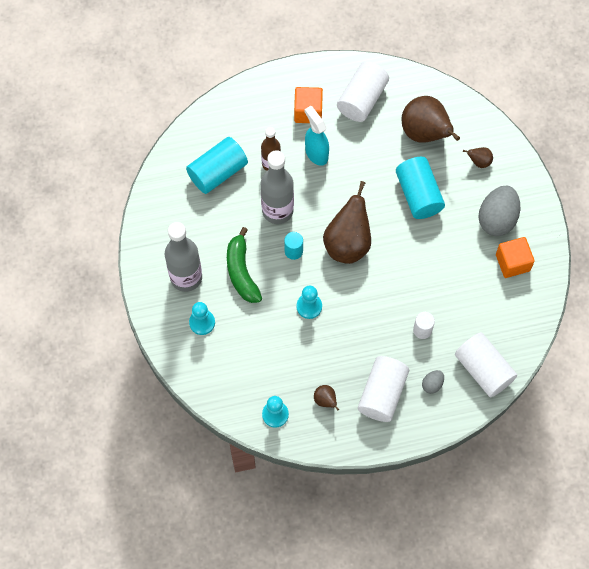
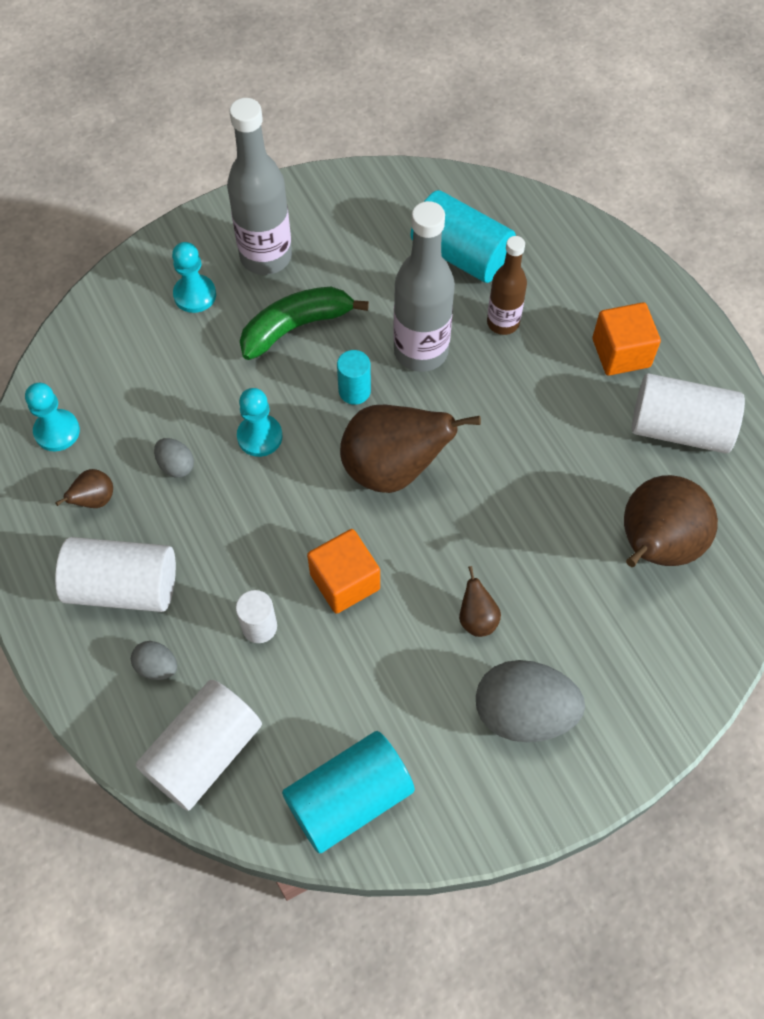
camera: 75 degrees right, 5 degrees down
turquoise spray bottle [304,106,329,166] -> none
turquoise cylinder [396,157,445,219] -> turquoise cylinder moved to [282,731,415,854]
brown pear [463,147,493,168] -> brown pear moved to [459,566,501,637]
orange cube [496,237,535,278] -> orange cube moved to [307,529,380,614]
none -> grey egg [154,438,194,478]

